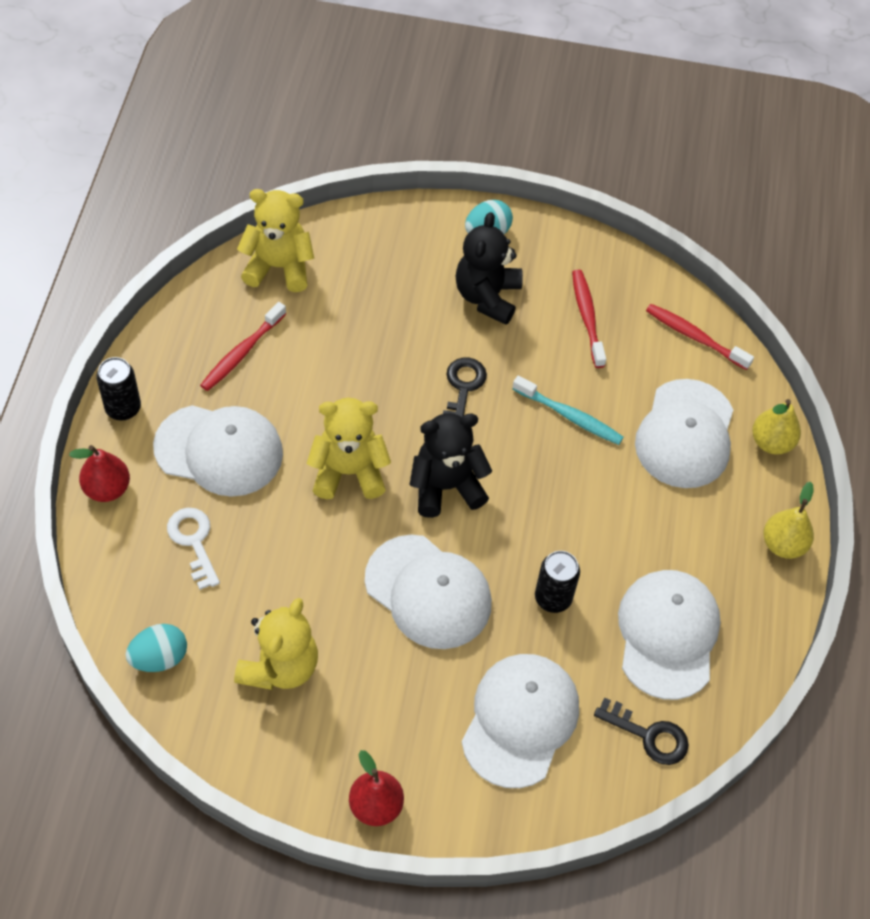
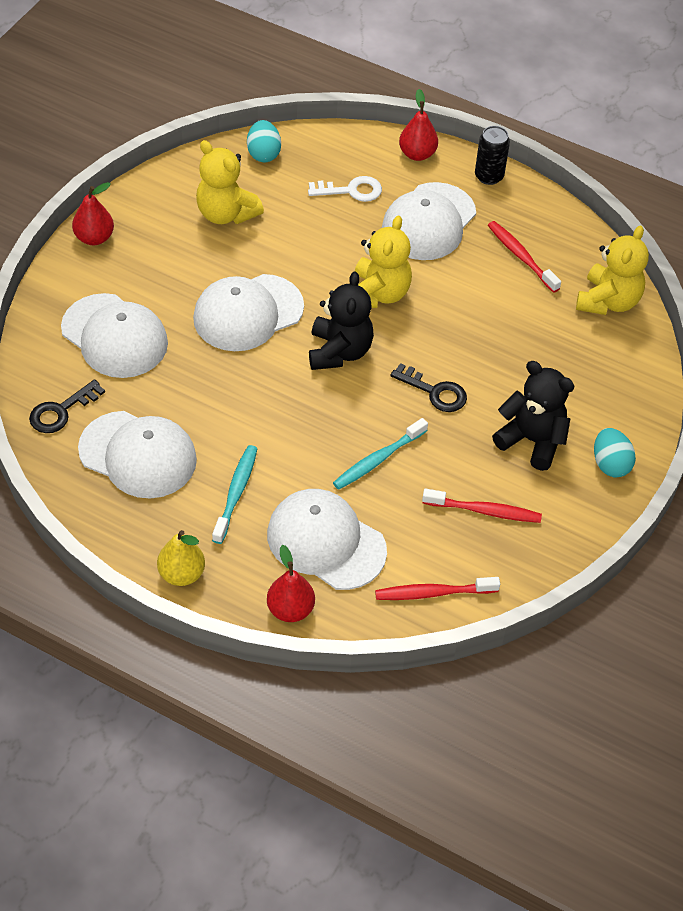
camera: 110 degrees right, 5 degrees down
black can [535,551,580,613] -> none
red toothbrush [646,304,754,370] -> red toothbrush turned 150 degrees counterclockwise [375,577,500,600]
yellow pear [752,399,801,454] -> red pear [267,545,315,622]
none -> turquoise toothbrush [212,445,258,544]

